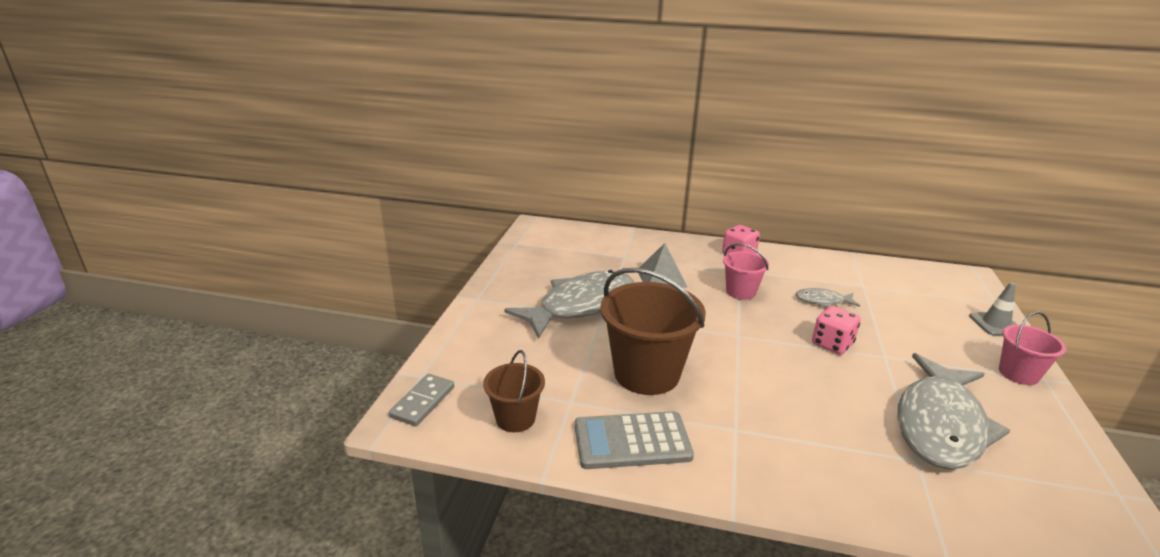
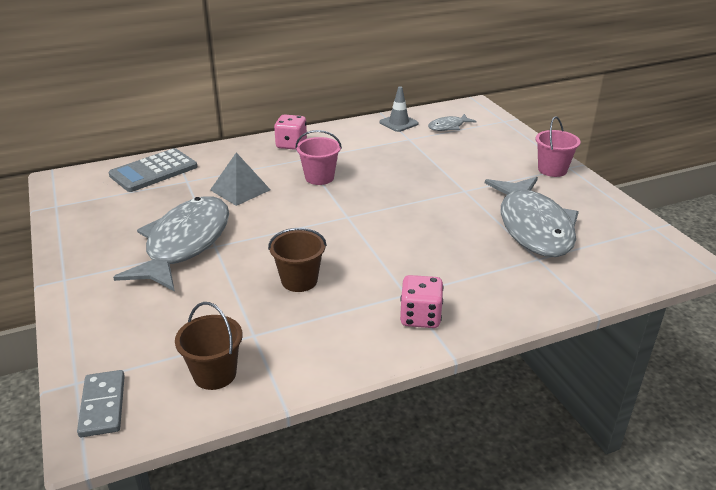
camera: 35 degrees left, 5 degrees up
grey calculator [575,411,694,469] -> grey calculator moved to [108,148,197,192]
brown bucket [601,268,706,395] -> brown bucket [268,228,327,292], size x0.55
grey fish [796,288,860,308] -> grey fish moved to [428,114,477,131]
pink dice [812,306,861,355] -> pink dice moved to [400,275,443,328]
grey traffic cone [969,282,1018,336] -> grey traffic cone moved to [379,87,419,132]

